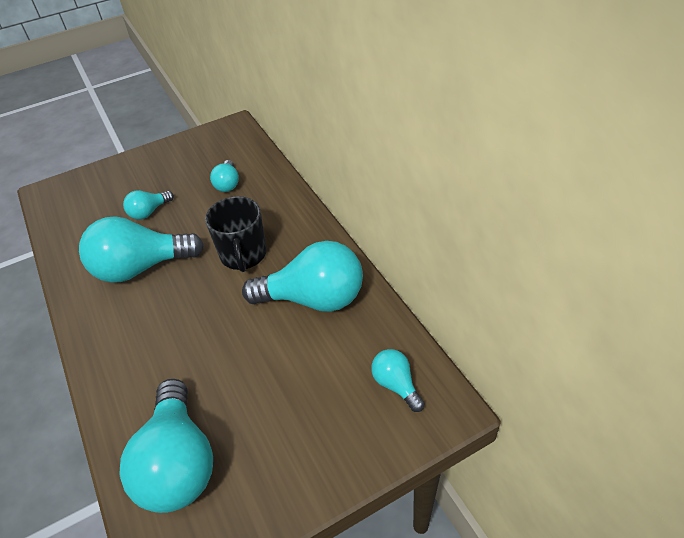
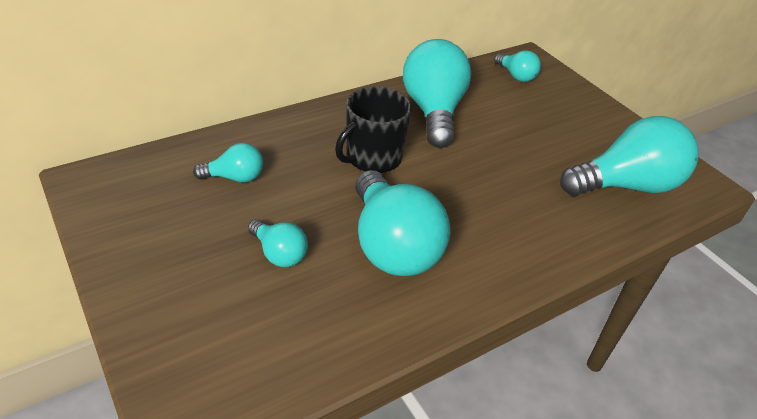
camera: 100 degrees left, 5 degrees down
black mug [205,196,266,272] -> black mug turned 150 degrees clockwise [335,87,412,173]
turquoise light bulb [371,349,425,412] -> turquoise light bulb turned 90 degrees counterclockwise [494,50,541,82]

